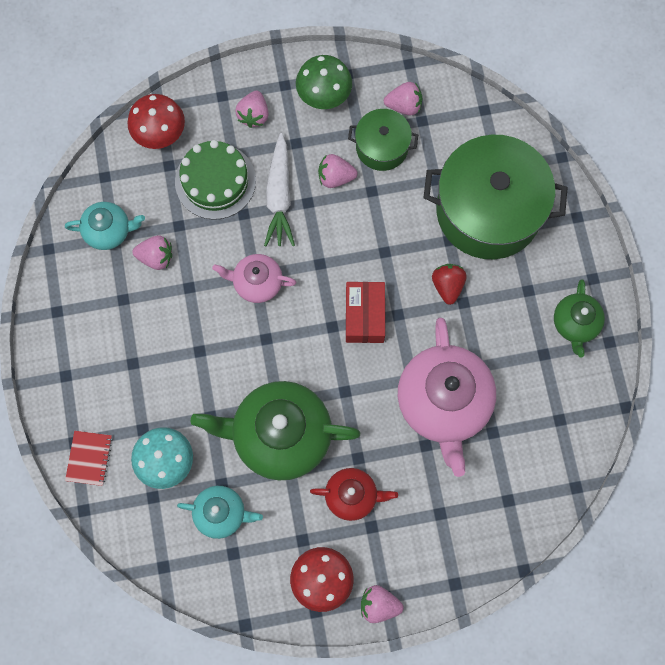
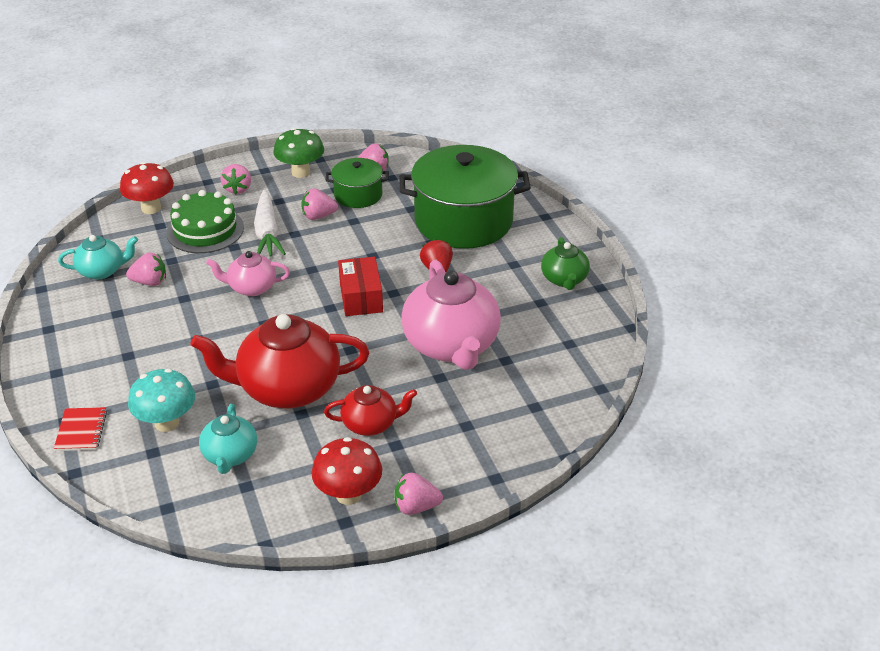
camera: 10 degrees left, 35 degrees down
turquoise teapot [177,486,263,539] -> turquoise teapot turned 90 degrees clockwise [199,404,257,474]
green teapot [191,381,360,480] -> red teapot [190,314,369,408]

